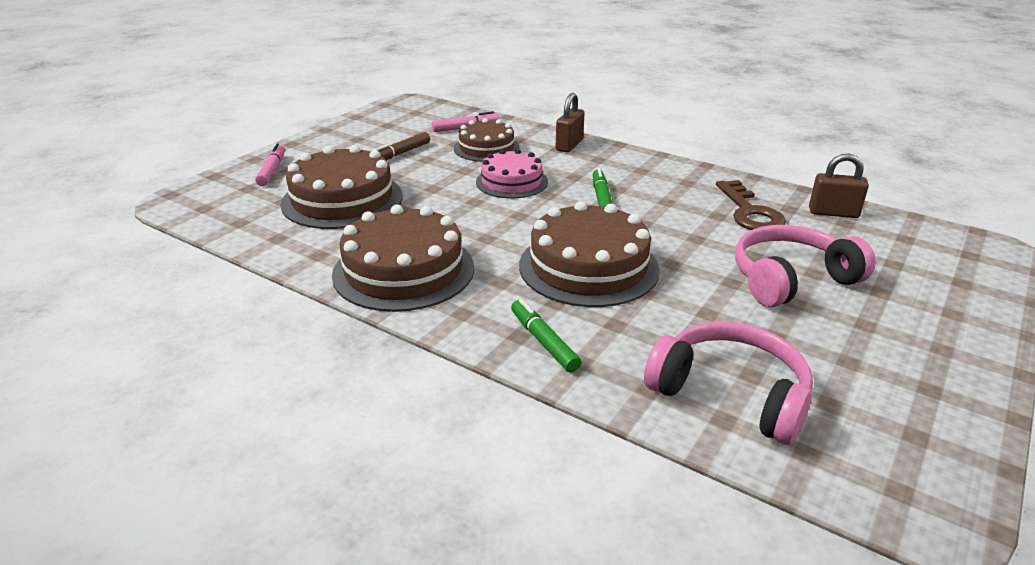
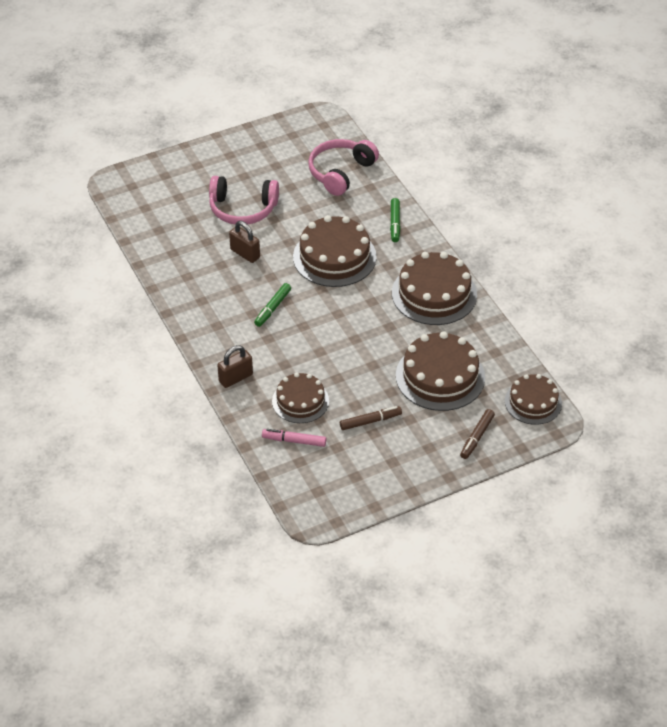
camera: 150 degrees left, 15 degrees up
pink marker [255,143,285,186] -> brown marker [460,409,495,459]
pink cake [476,149,548,198] -> none
pink headphones [644,322,813,445] -> pink headphones turned 60 degrees clockwise [308,139,379,196]
brown key [716,180,786,230] -> none
brown padlock [809,154,869,218] -> brown padlock moved to [229,221,260,263]
none -> brown cake [505,374,562,425]

